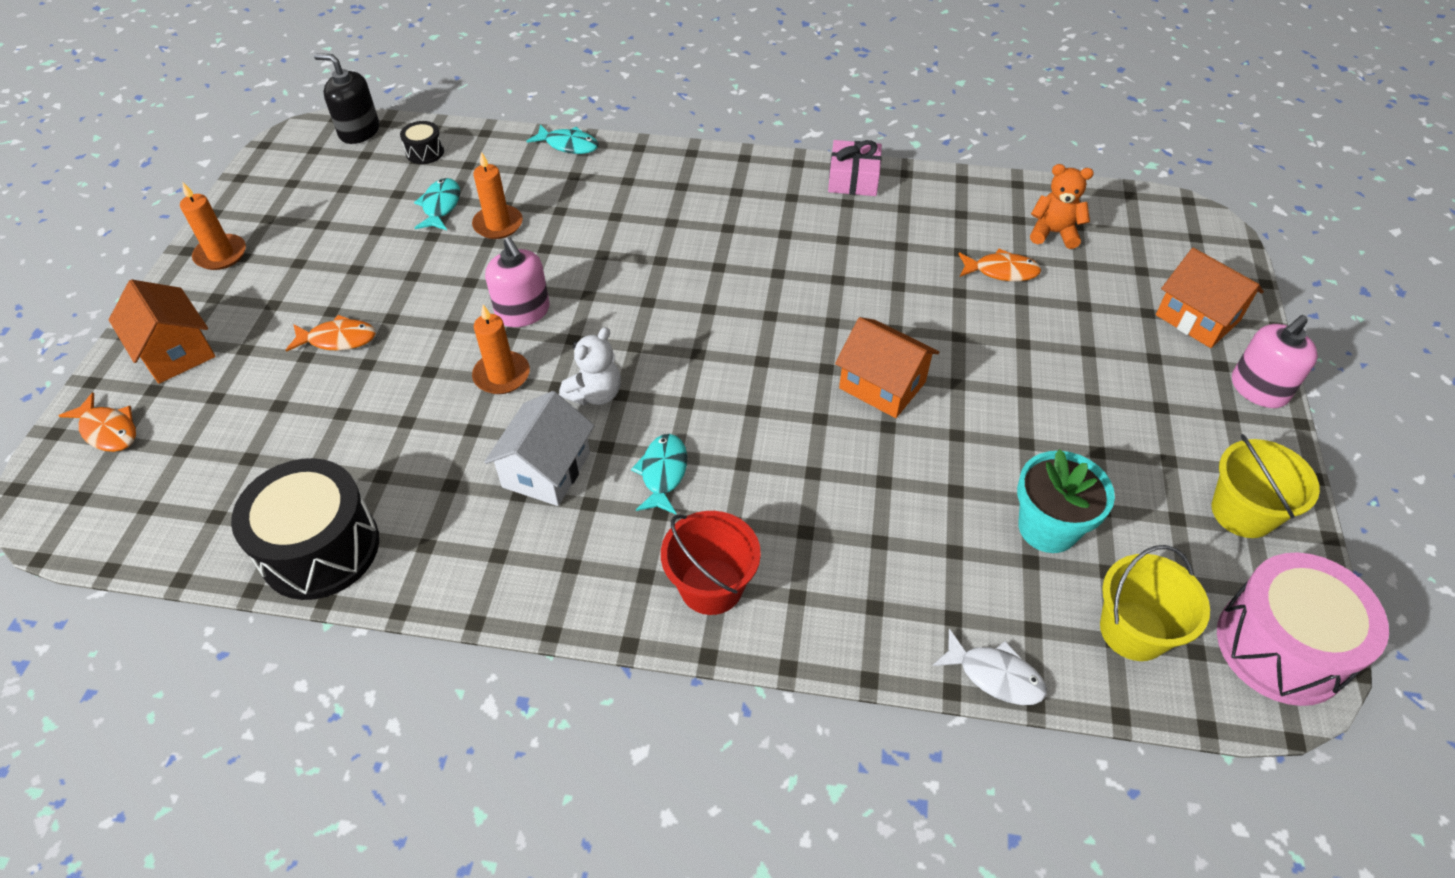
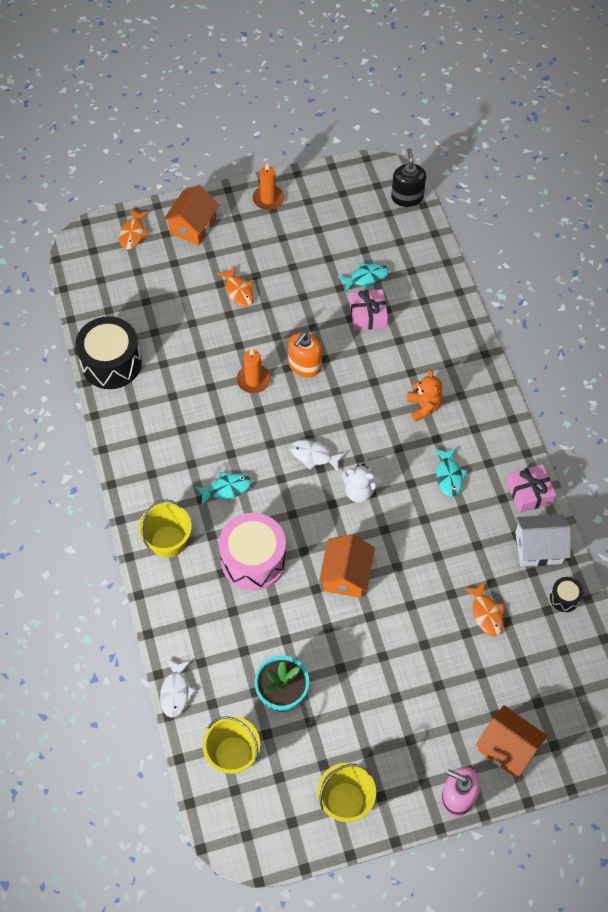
camera: 65 degrees right, 10 degrees up
black drum [400,121,444,164] -> black drum moved to [550,577,583,612]
orange candle [472,152,523,239] -> pink gift [349,289,388,331]
white house [484,391,595,506] -> white house moved to [515,514,571,566]
pink soap dispenser [485,237,550,327] -> orange soap dispenser [288,332,322,378]
turquoise fish [526,124,599,154] -> turquoise fish moved to [434,447,467,497]
white teddy bear [559,327,621,406] -> white teddy bear moved to [342,464,381,503]
red bucket [661,511,761,615] -> yellow bucket [138,499,192,558]
orange teddy bear [1030,164,1094,249] -> orange teddy bear moved to [407,369,443,422]
orange house [1156,248,1264,348] -> orange house turned 75 degrees counterclockwise [476,705,547,777]
pink drum [1217,552,1389,706] -> pink drum moved to [219,513,286,591]
none -> white fish [290,440,346,472]

